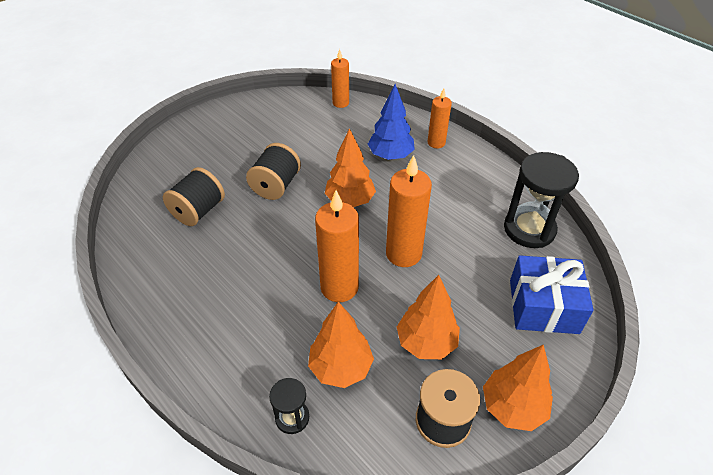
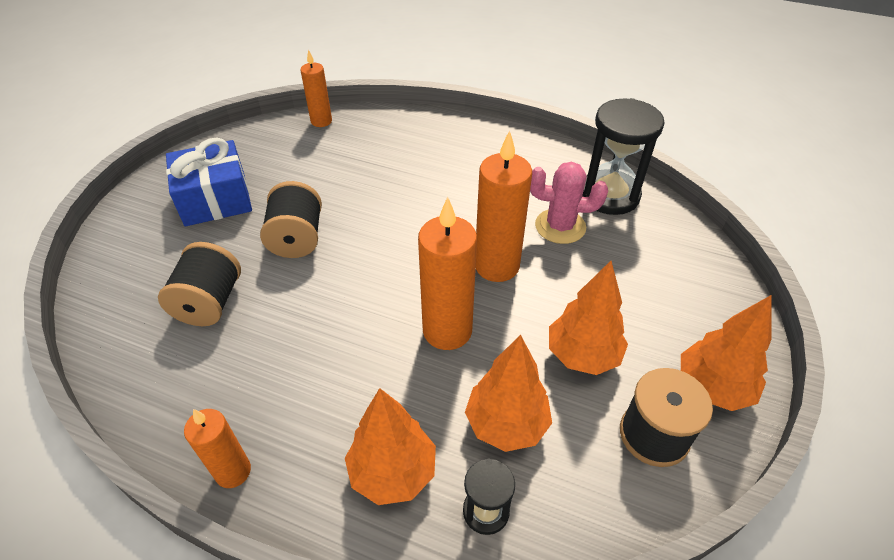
camera: 25 degrees left, 0 degrees up
orange tree [325,128,376,207] -> orange tree moved to [345,388,436,505]
blue tree [368,84,415,160] -> none
orange candle [427,88,452,148] -> orange candle moved to [184,409,251,488]
blue gift [510,255,594,334] -> blue gift moved to [166,137,252,226]
none -> pink cactus [530,162,608,244]

